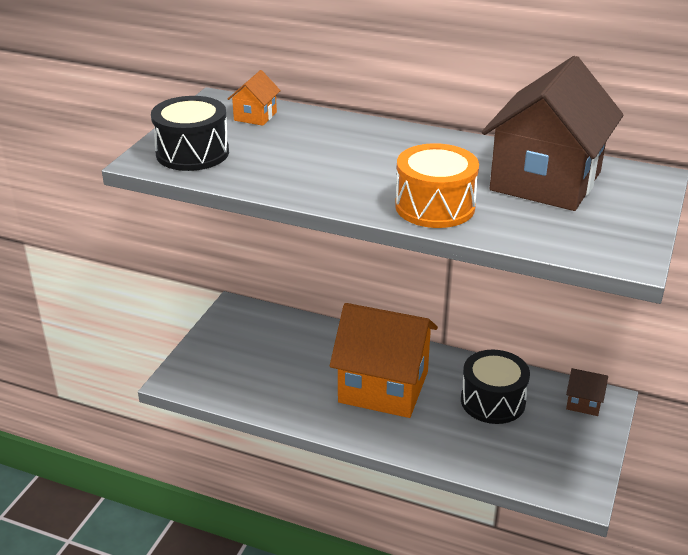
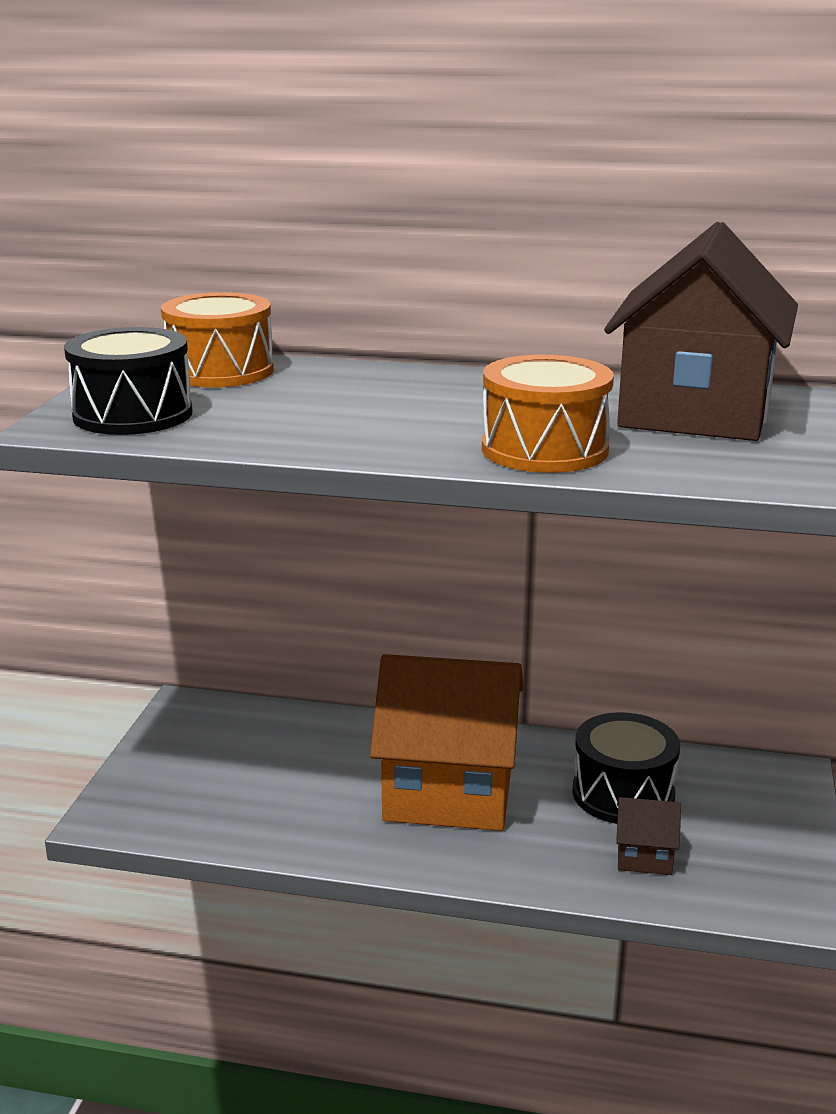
camera: 10 degrees left, 10 degrees down
orange house [228,70,281,126] -> orange drum [161,292,274,387]
brown house [566,368,608,416] -> brown house moved to [616,797,681,875]

